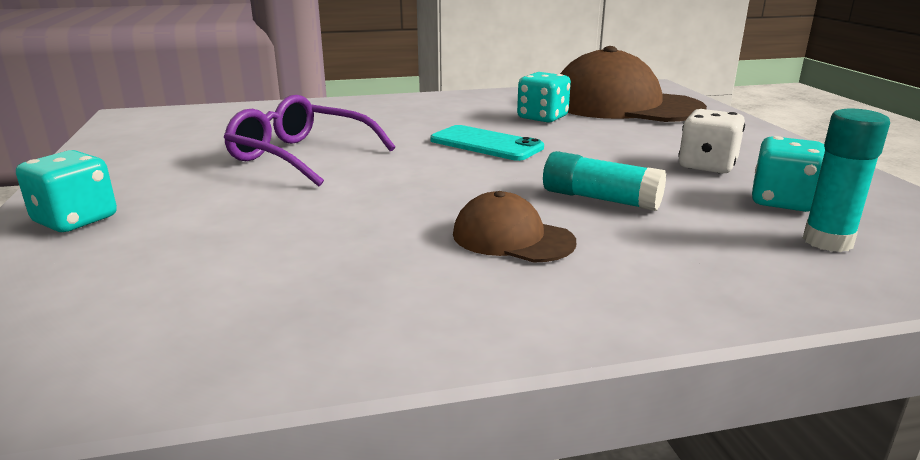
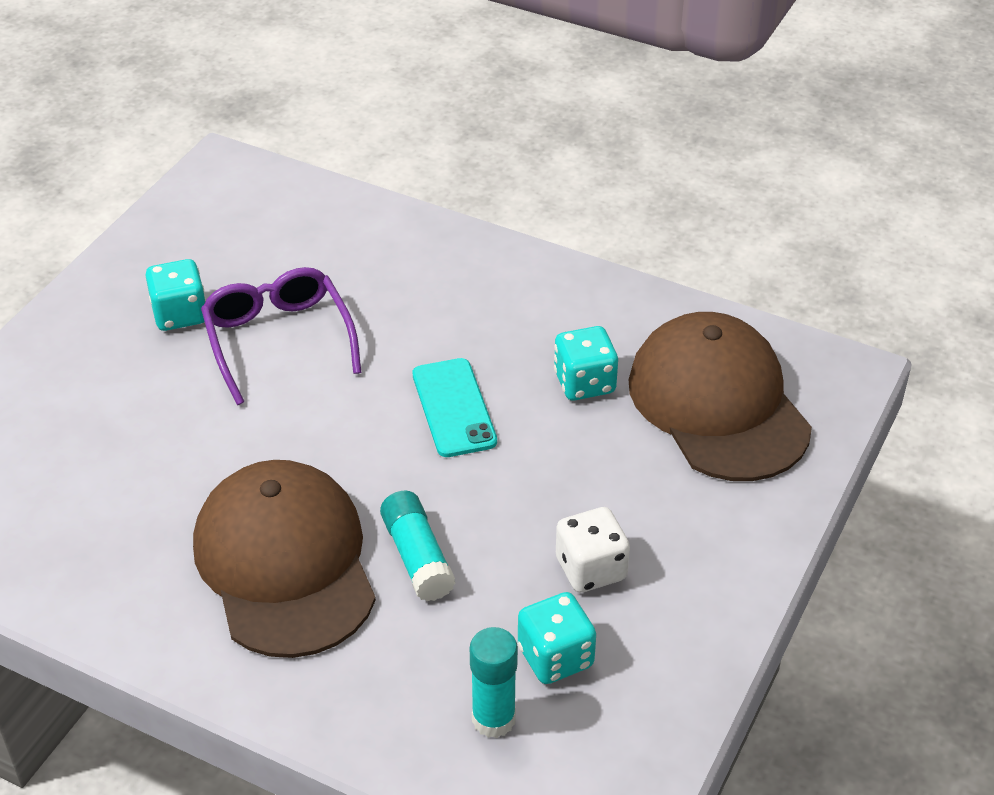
camera: 40 degrees right, 20 degrees up
turquoise dice [16,150,117,232] -> turquoise dice moved to [146,259,206,331]
brown cap [453,191,576,262] -> brown cap [193,460,376,658], size x2.07

